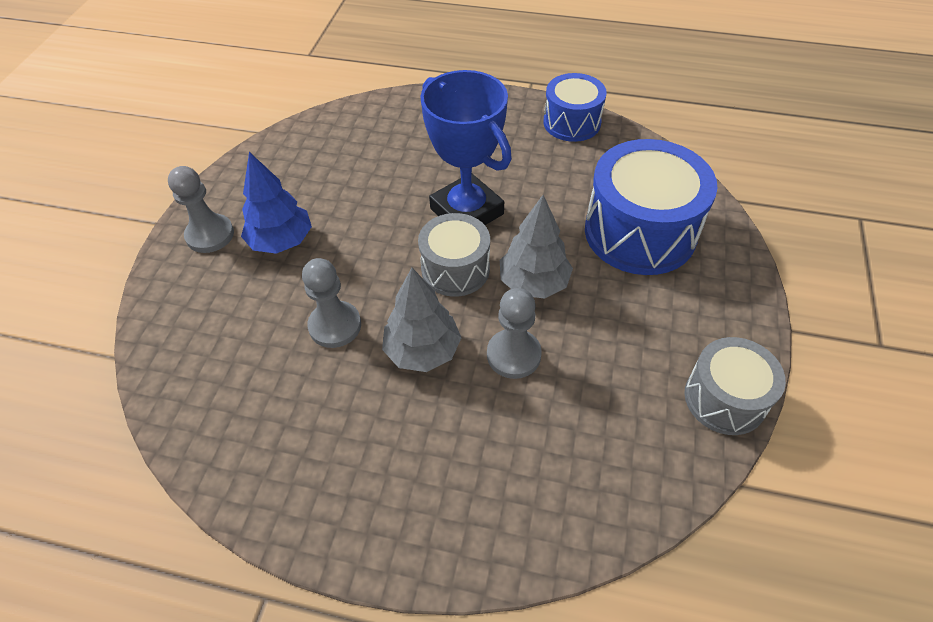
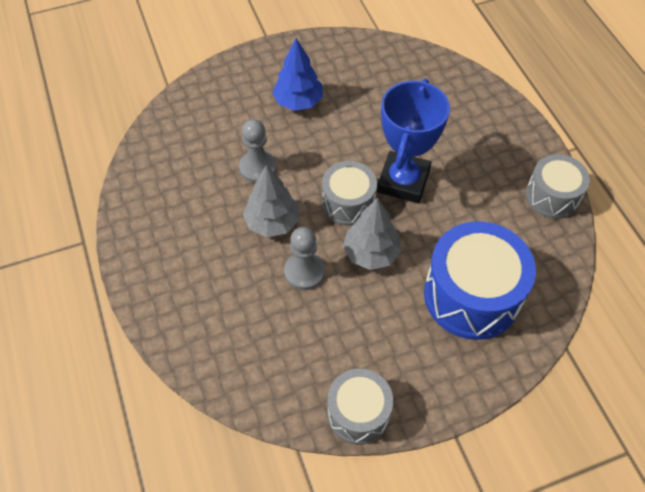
camera: 55 degrees right, 5 degrees up
grey pawn [168,166,234,253] -> none
blue drum [543,73,607,142] -> grey drum [526,154,590,219]

